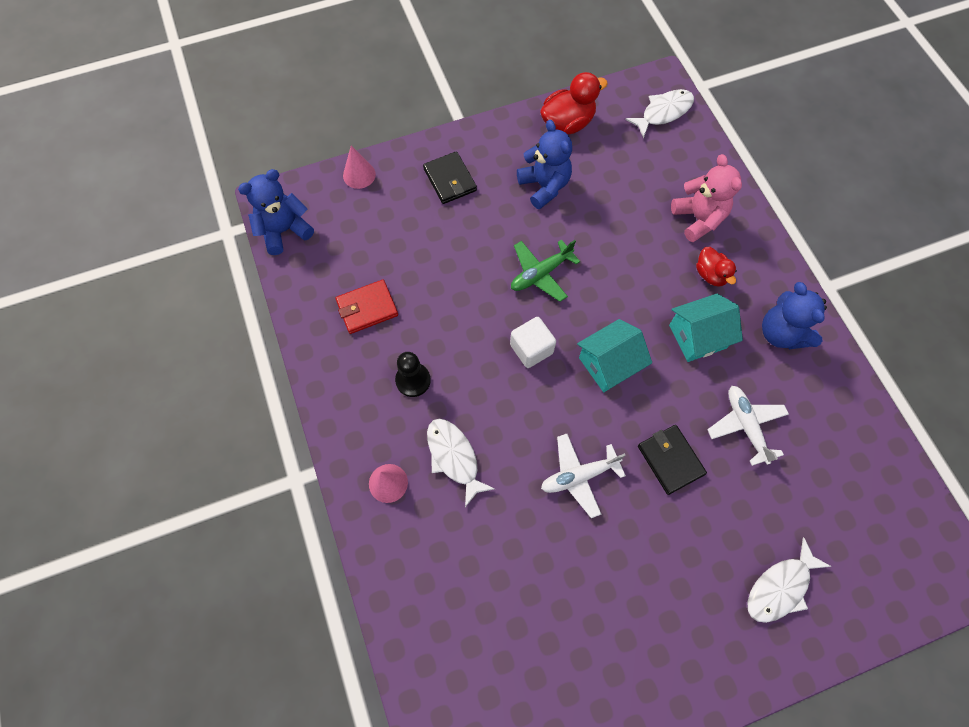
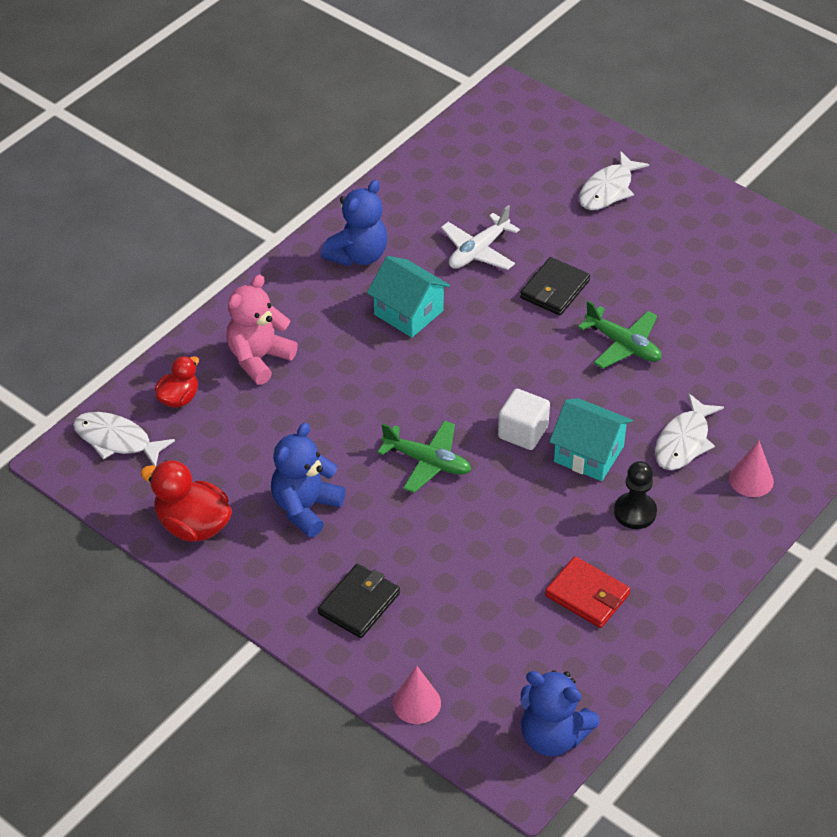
camera: 120 degrees left, 20 degrees down
white plane [541,434,626,518] -> green plane [578,301,662,369]
turquoise house [577,319,652,392] -> turquoise house moved to [549,398,633,481]
red duck [696,247,737,287] -> red duck moved to [155,356,199,408]
white fish [747,537,832,623] -> white fish turned 105 degrees clockwise [579,151,649,210]

